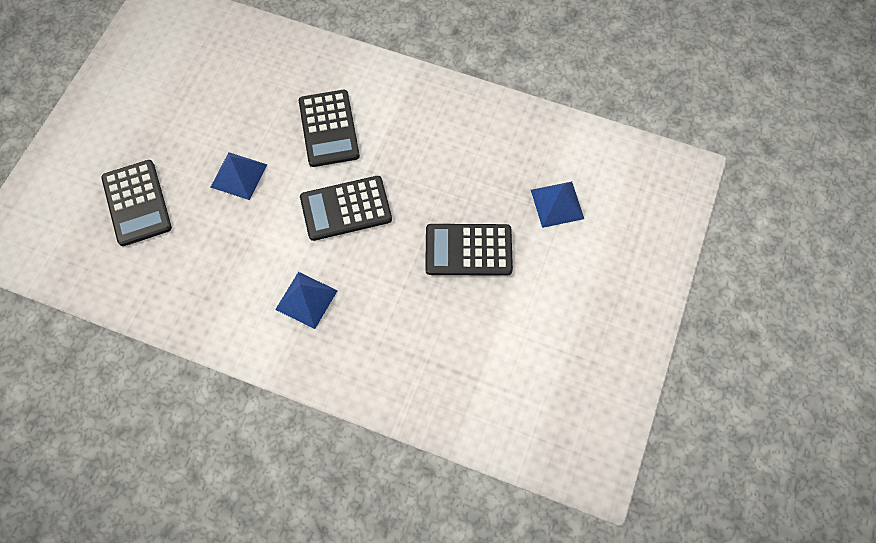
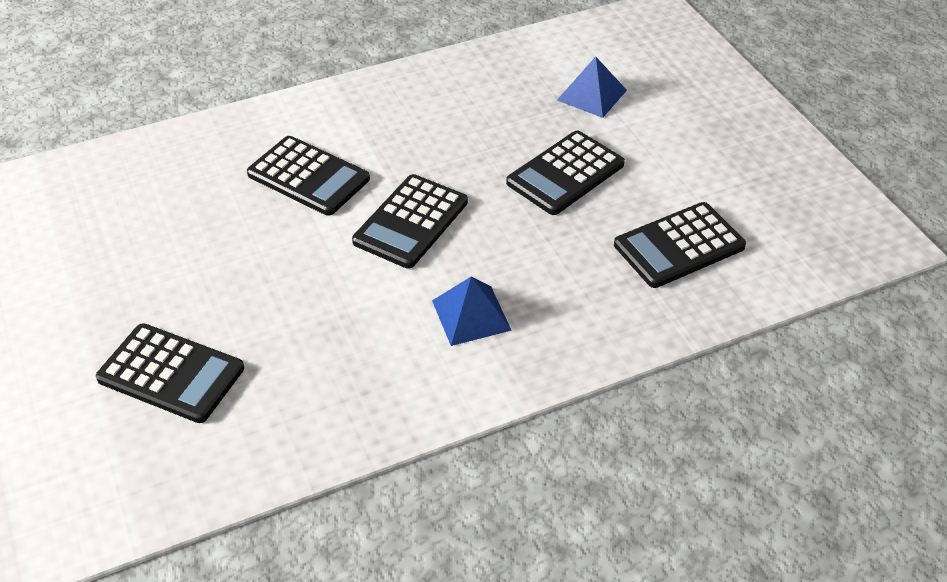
camera: 45 degrees left, 20 degrees down
blue pyramid [210,152,267,200] -> none
none -> black calculator [614,202,746,288]

